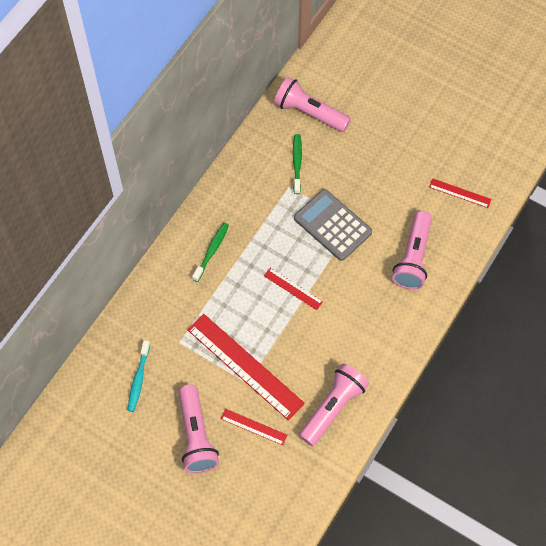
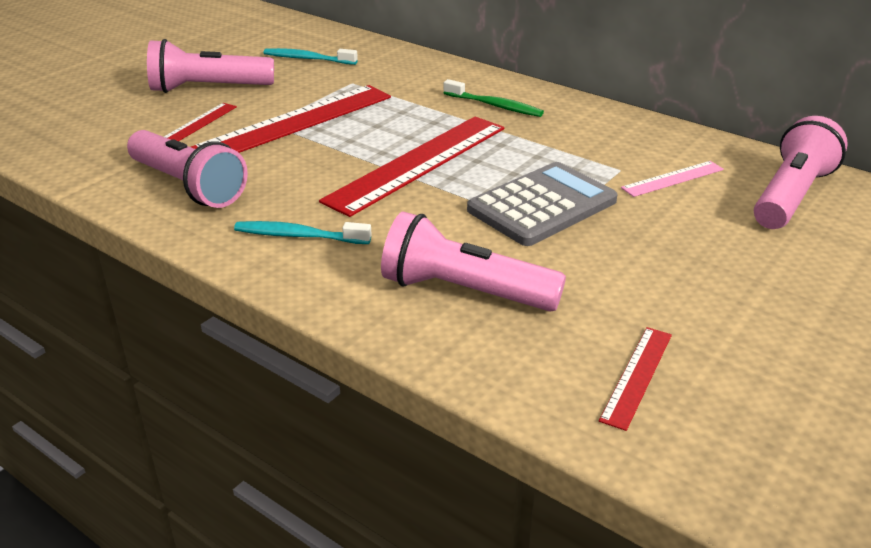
camera: 95 degrees right, 30 degrees down
red ruler [264,268,323,310] -> red ruler [319,116,504,217], size x2.10
green toothbrush [293,134,302,194] -> pink ruler [621,161,724,197]
none -> turquoise toothbrush [234,221,372,244]

